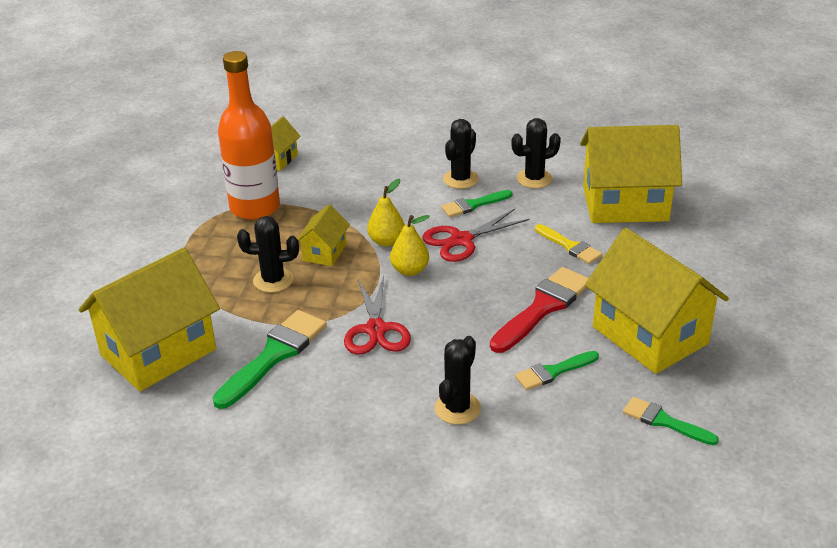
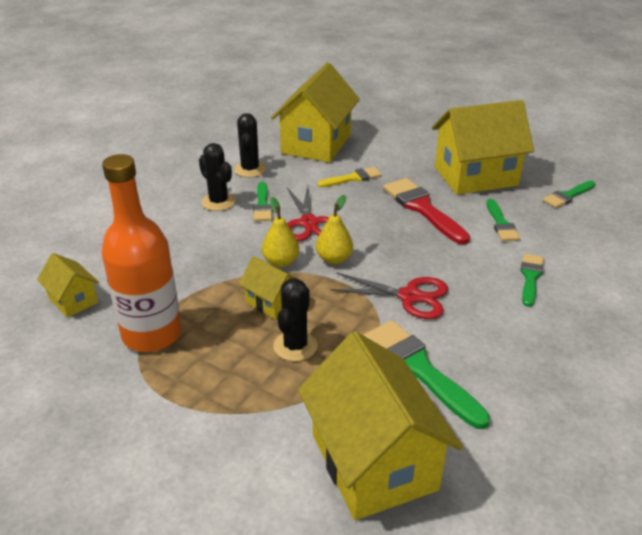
camera: 70 degrees left, 0 degrees up
black cactus [435,336,481,425] -> green brush [521,254,543,307]

